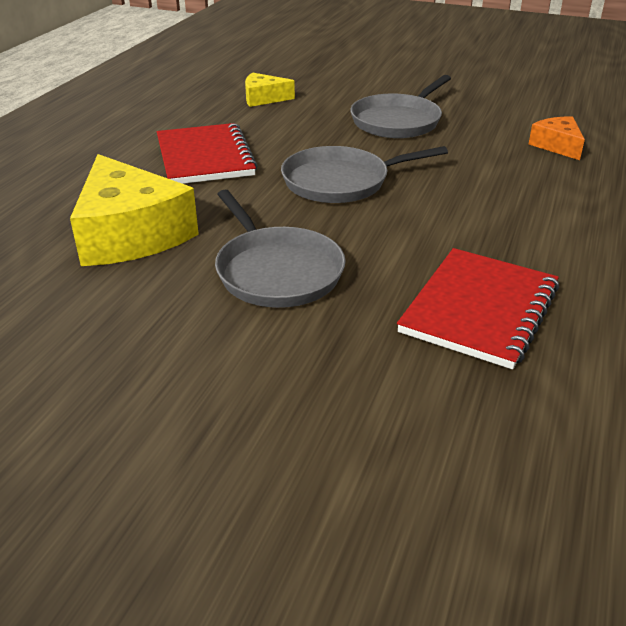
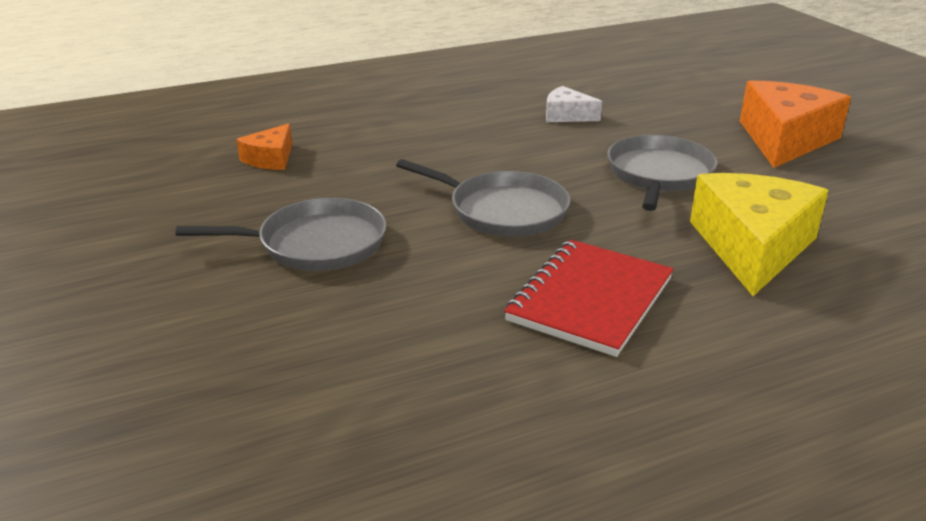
camera: 135 degrees left, 5 degrees down
yellow cheese [245,72,295,107] -> none
red notebook [397,248,559,369] -> white cheese [546,86,602,122]
none -> orange cheese [740,80,851,168]

